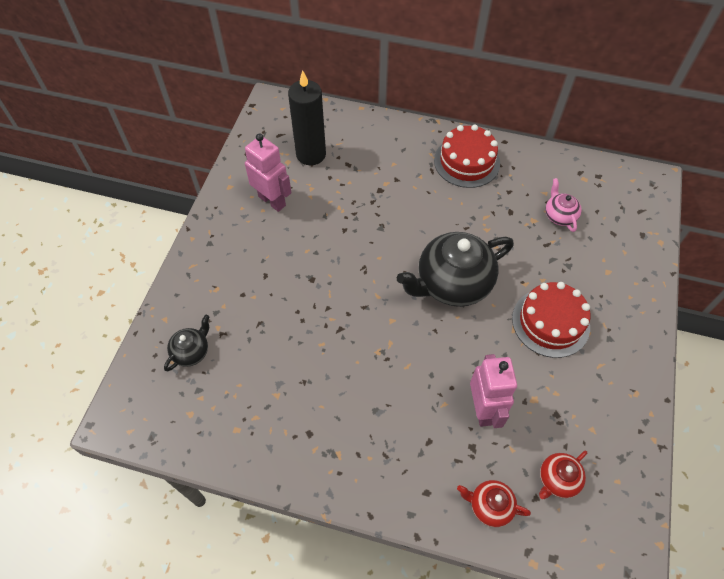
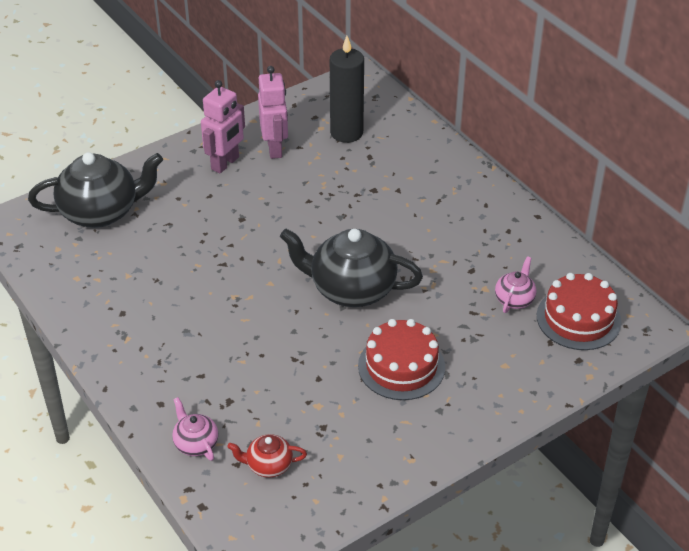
camera: 40 degrees right, 15 degrees down
black teapot [164,315,210,371] -> black teapot [28,152,163,228], size x2.09
red cake [434,124,500,188] -> red cake moved to [537,273,621,350]
red teapot [457,480,531,527] -> pink teapot [172,397,218,461]
pink robot [470,354,517,428] -> pink robot moved to [201,80,245,173]

